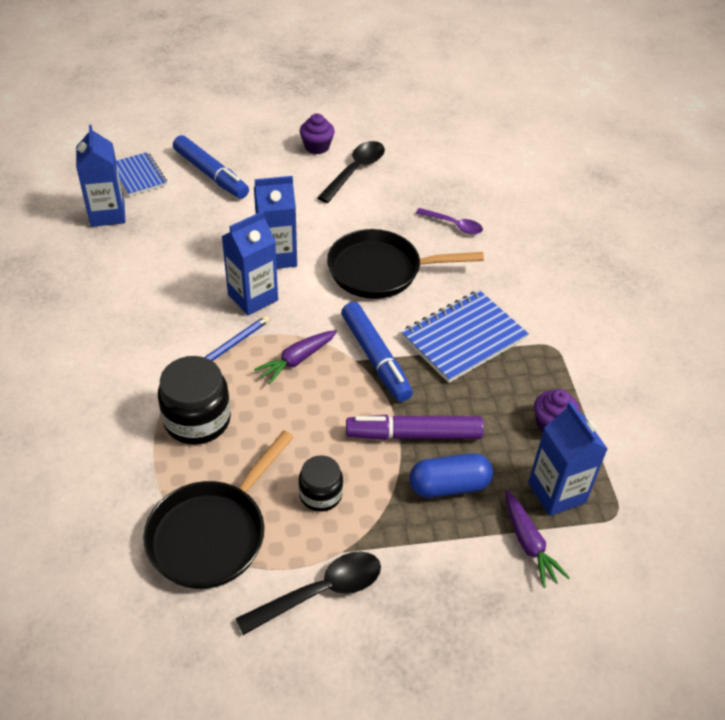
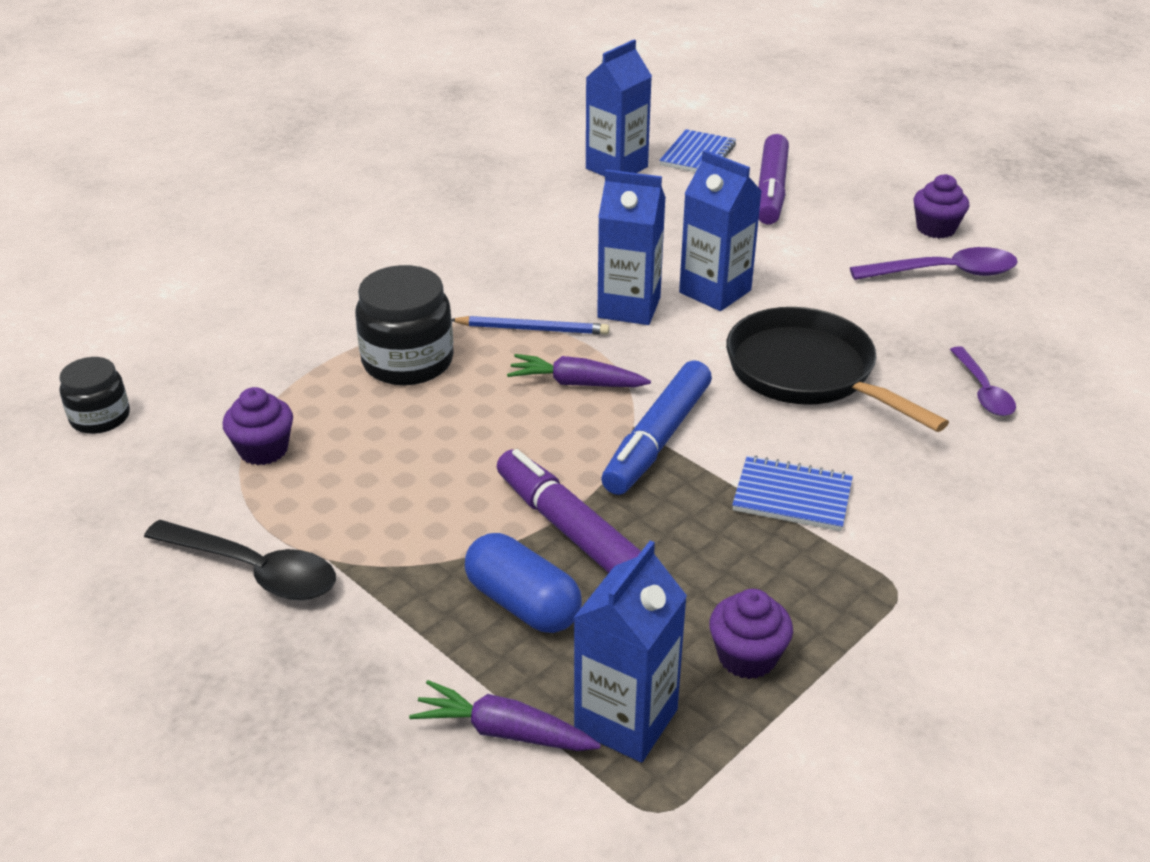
camera: 55 degrees right, 10 degrees down
black pan [143,431,294,589] -> purple cupcake [222,387,293,465]
blue marker [173,135,249,199] -> purple marker [758,134,789,225]
black jar [299,455,343,512] -> black jar moved to [59,357,130,434]
black spoon [317,141,385,203] -> purple spoon [850,247,1018,280]
blue notebook [401,290,529,383] -> blue notebook [732,455,853,531], size x0.62
purple carrot [505,490,570,588] -> purple carrot turned 75 degrees clockwise [409,680,601,751]

